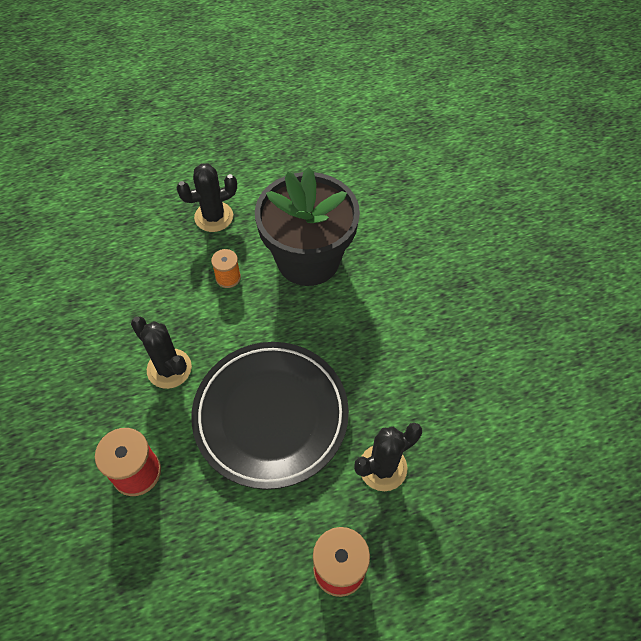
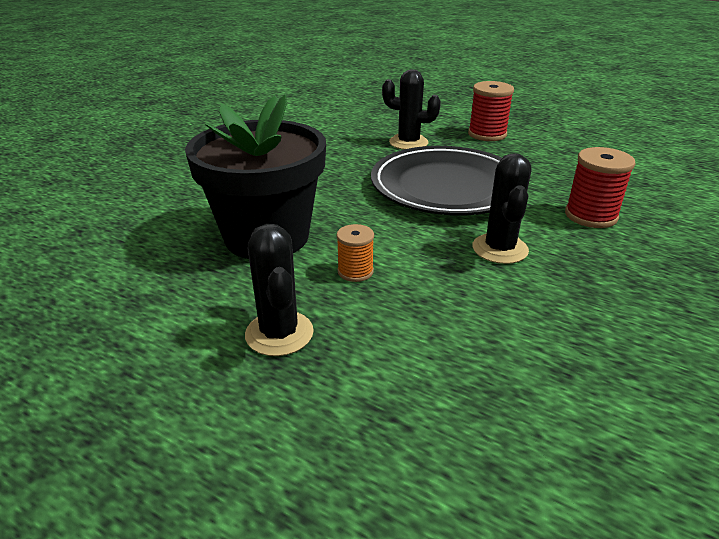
camera: 130 degrees left, 25 degrees down
black cactus [176,164,237,232] -> black cactus turned 45 degrees clockwise [245,224,314,356]

